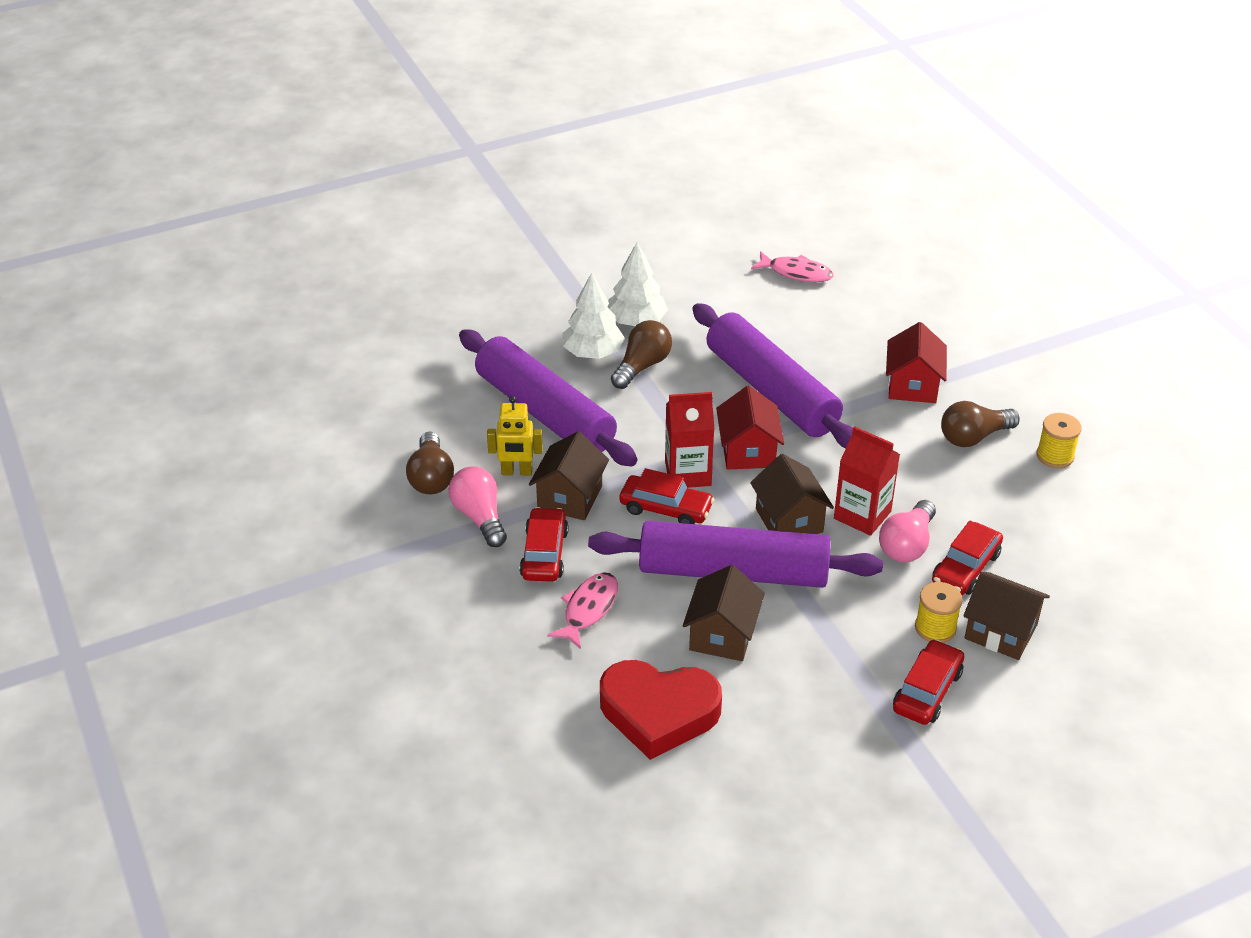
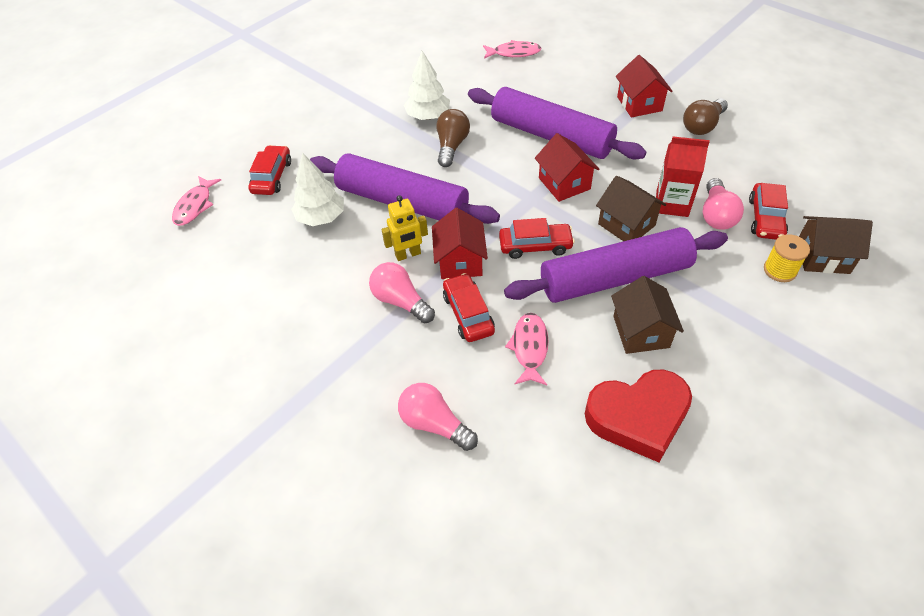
camera: 20 degrees left, 10 degrees up
brown light bulb [406,432,454,494] -> none
brown house [529,431,609,520] -> red house [432,208,488,279]
white tree [563,273,625,359] -> white tree moved to [291,152,344,226]
red carton [665,392,714,488] -> none
red car [893,639,964,725] -> red car moved to [248,145,291,195]
yellow spool [1037,413,1082,468] -> none
none -> pink fish [172,176,221,226]
none -> pink light bulb [398,383,478,451]

